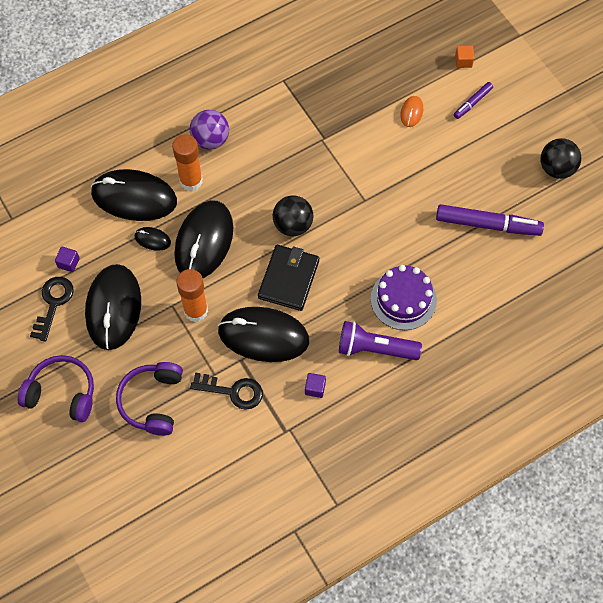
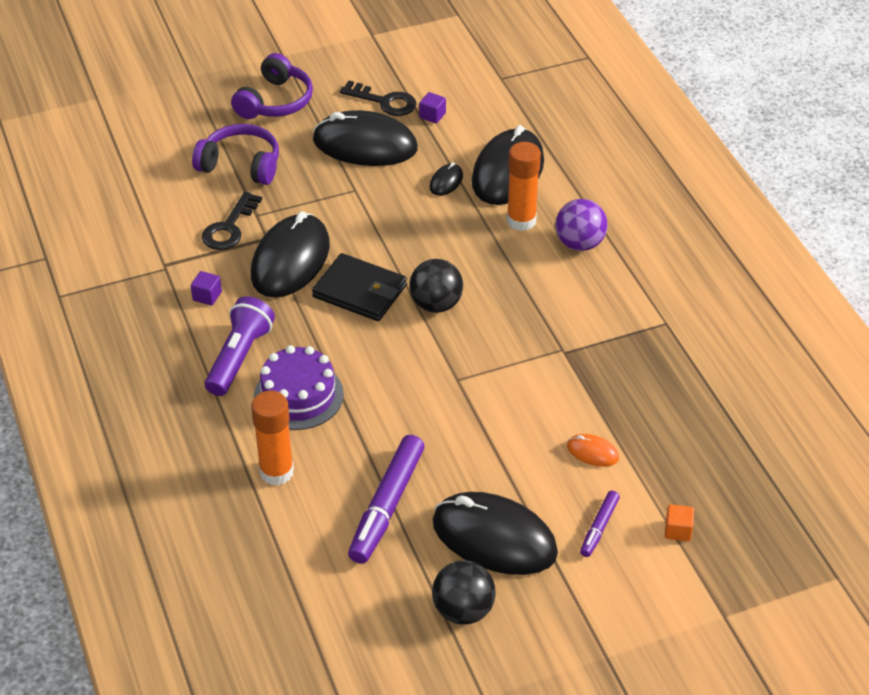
camera: 100 degrees right, 20 degrees down
black mouse [174,200,233,278] -> black mouse moved to [432,492,558,575]
orange glue stick [176,269,208,322] -> orange glue stick moved to [251,391,294,485]
purple marker [454,82,493,119] -> purple marker turned 120 degrees counterclockwise [580,491,620,557]

